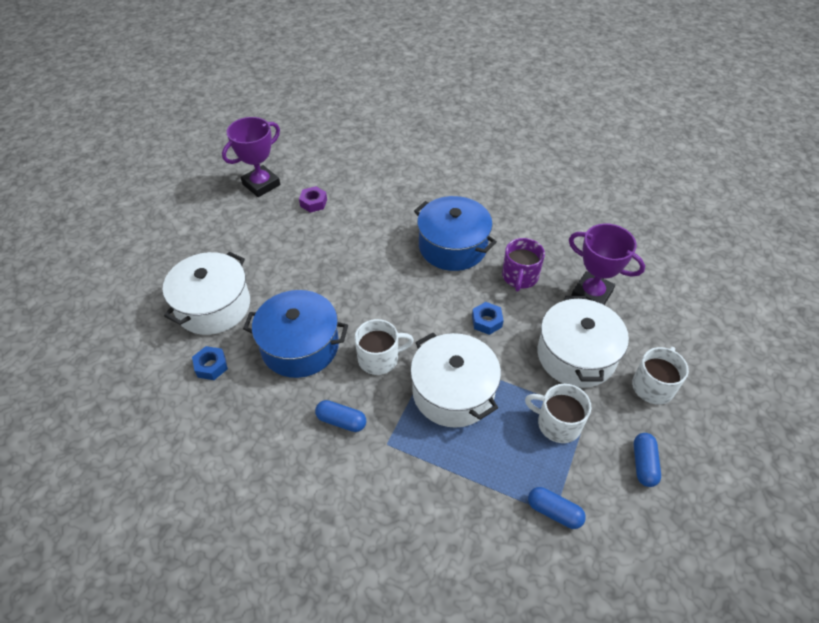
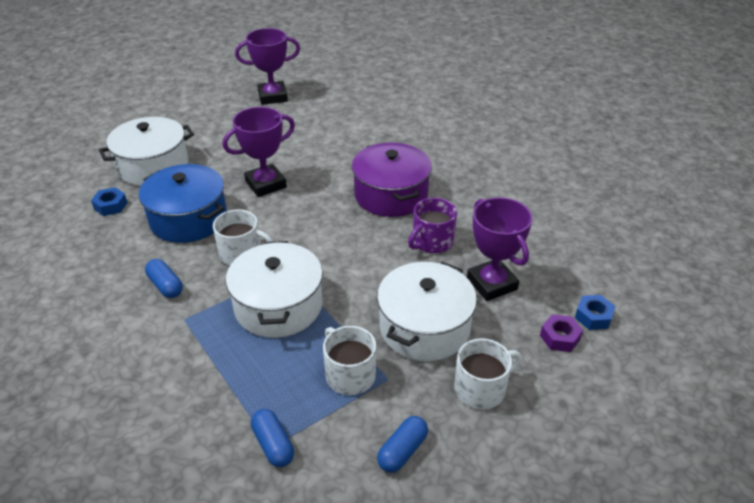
camera: 30 degrees right, 10 degrees down
purple nut [299,186,327,213] -> purple nut moved to [540,314,583,352]
blue pot [414,196,497,271] -> purple pot [352,142,432,217]
blue nut [472,302,504,335] -> blue nut moved to [575,295,616,330]
none -> purple trophy [223,107,295,197]

